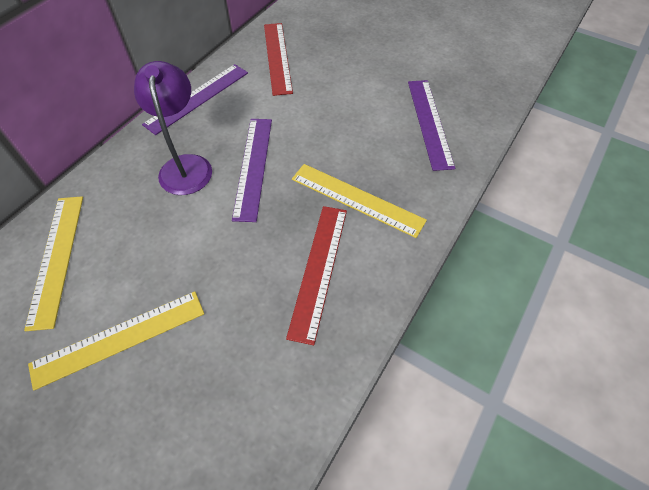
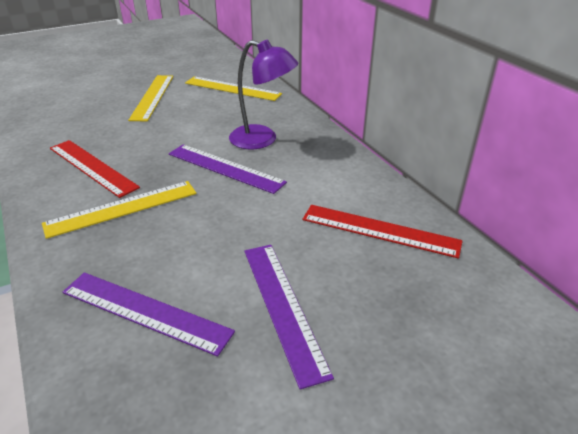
camera: 120 degrees right, 20 degrees down
purple ruler [142,64,248,135] -> purple ruler moved to [245,245,334,389]

